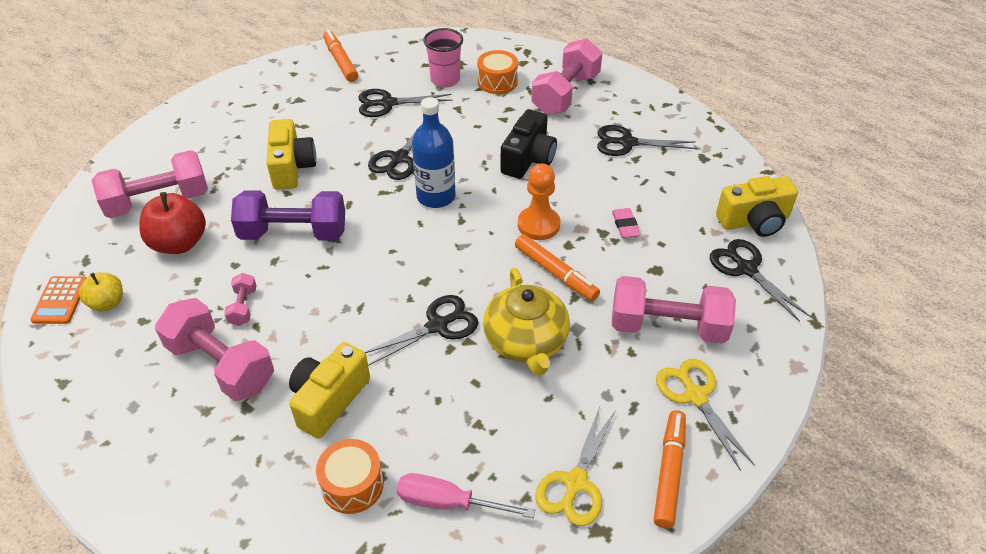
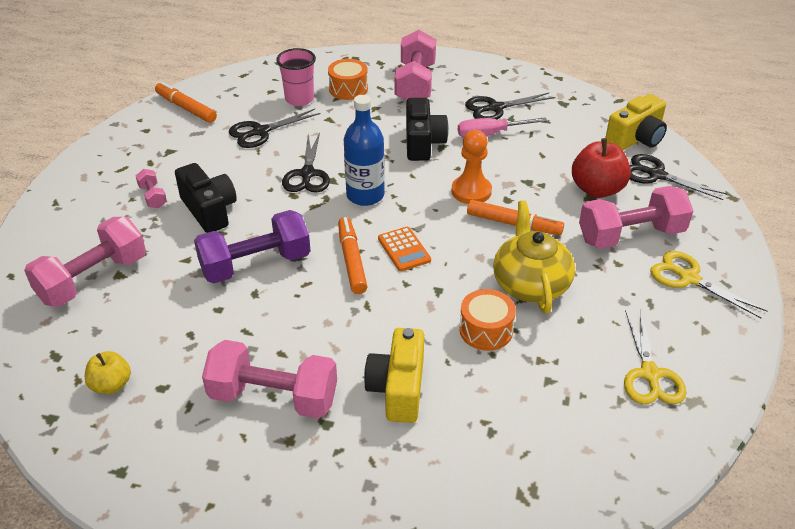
camera: 25 degrees left, 5 degrees down
orange calculator [30,276,87,324] -> orange calculator moved to [378,227,431,271]
red apple [139,192,206,254] -> red apple moved to [572,138,631,198]
pink dumbbell [224,273,257,326] -> pink dumbbell moved to [136,169,167,208]
yellow camera [266,119,316,190] -> black camera [175,163,237,233]
orange drum [316,439,384,514] -> orange drum moved to [459,289,516,351]
black scissors [365,295,479,366] -> none
pink screwdriver [397,473,535,518] -> pink screwdriver moved to [458,117,547,138]
yellow teapot [483,268,570,376] -> yellow teapot turned 150 degrees counterclockwise [493,200,575,314]
pink eraser [612,208,641,238] -> none
orange marker [654,410,686,529] -> orange marker moved to [338,217,368,294]

